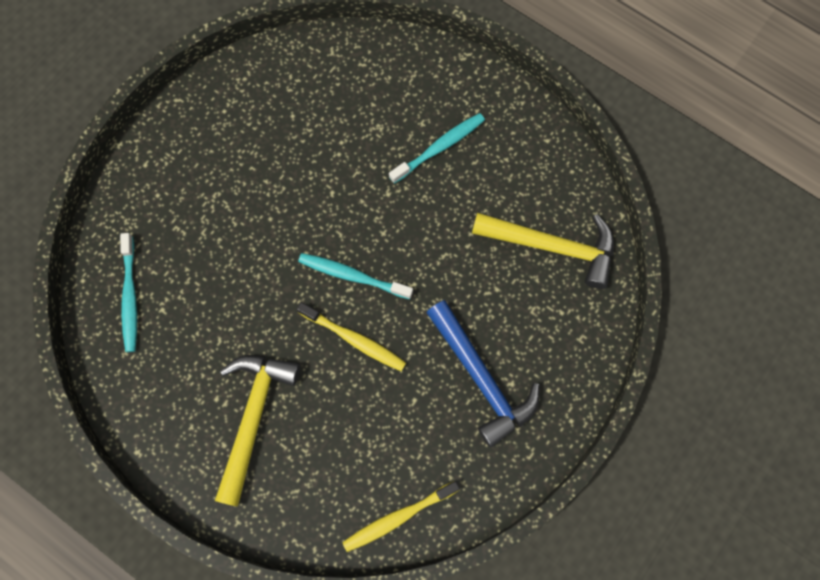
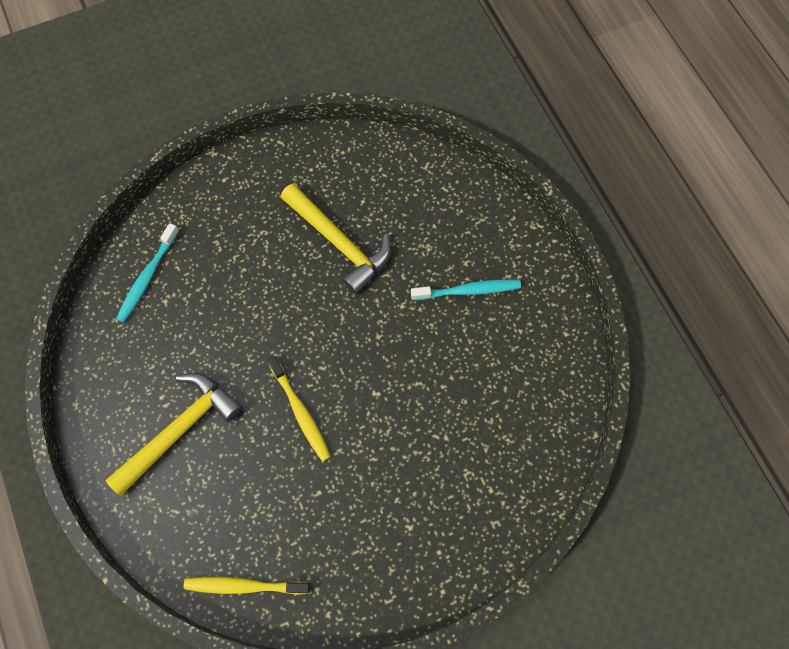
camera: 30 degrees right, 5 degrees down
turquoise toothbrush [298,253,413,299] -> none
blue hammer [426,300,539,447] -> none
yellow hammer [472,213,614,289] -> yellow hammer moved to [281,183,391,294]

